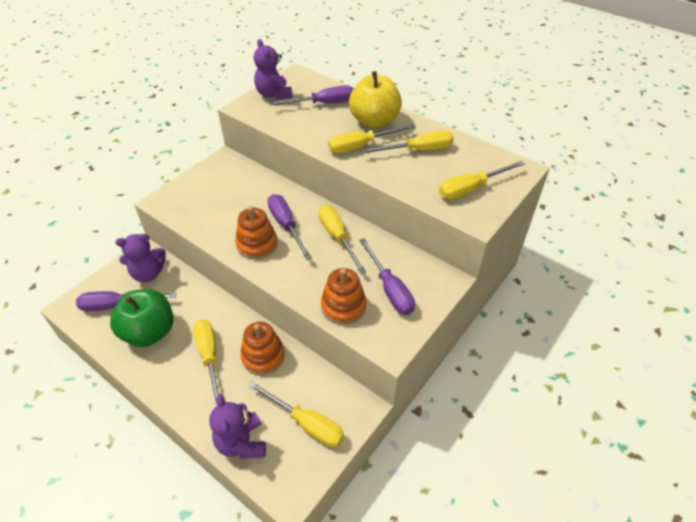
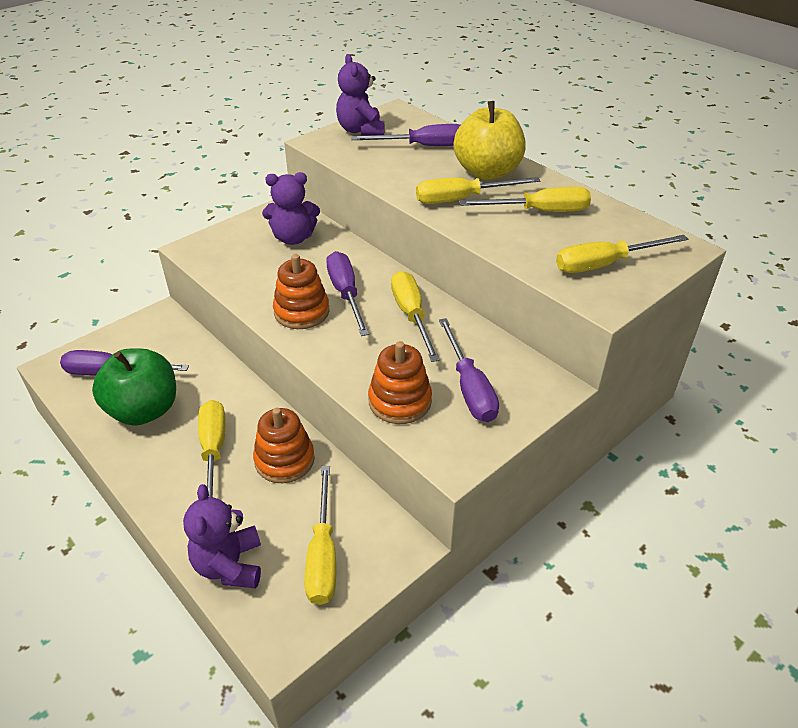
camera: 10 degrees right, 5 degrees down
purple teddy bear [115,234,166,282] -> purple teddy bear moved to [262,172,320,245]
yellow screwdriver [248,381,344,447] -> yellow screwdriver turned 45 degrees clockwise [305,466,336,605]

